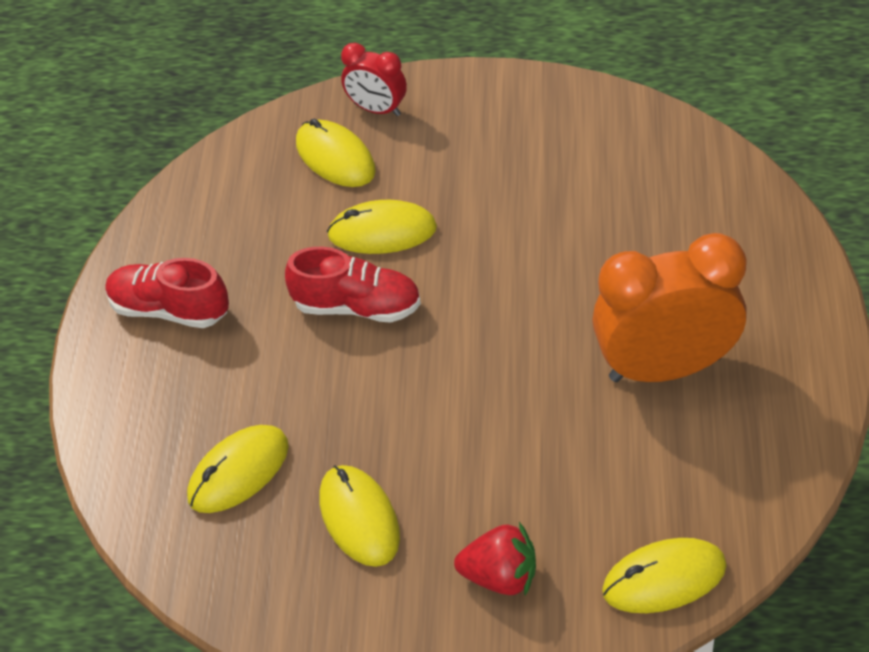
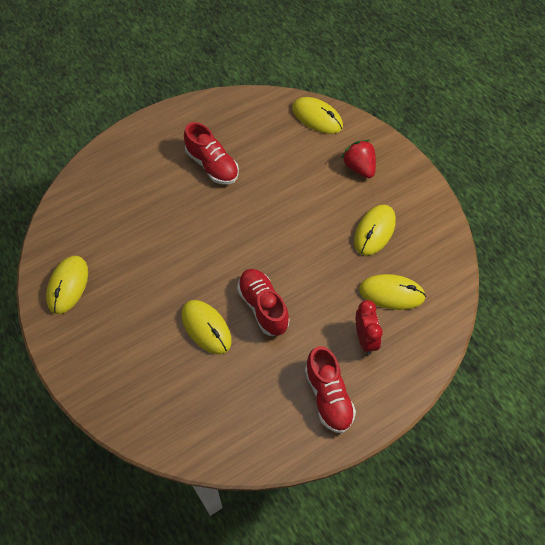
camera: 130 degrees left, 10 degrees up
yellow mouse [296,119,376,187] -> yellow mouse moved to [46,256,88,314]
red clock [341,43,407,116] -> red clock moved to [356,300,383,355]
orange clock [592,233,747,382] -> red shoe [184,122,239,184]

